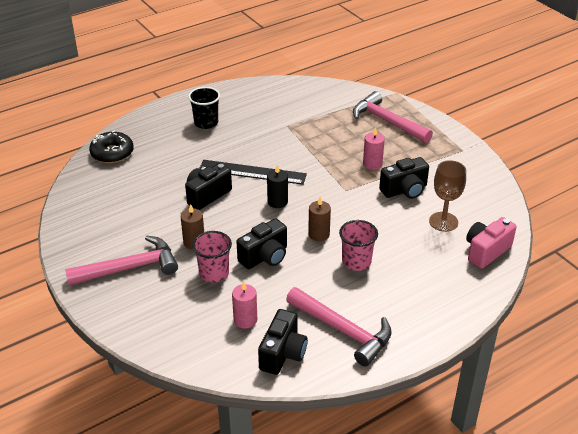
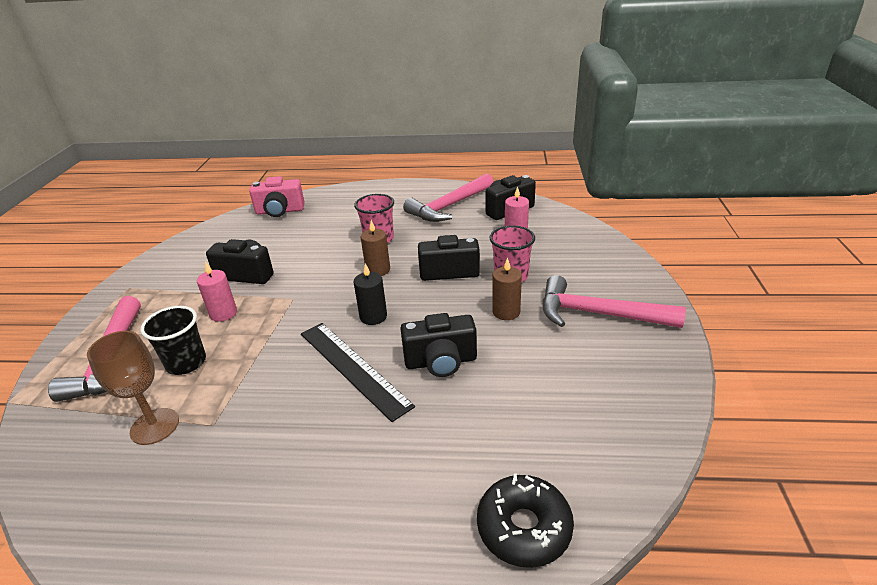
camera: 140 degrees left, 5 degrees down
black cup [188,87,220,129] -> black cup moved to [141,306,206,375]
pink hammer [286,287,392,366] -> pink hammer turned 120 degrees counterclockwise [403,173,493,222]
brown goblet [429,160,466,232] -> brown goblet moved to [87,331,179,445]

